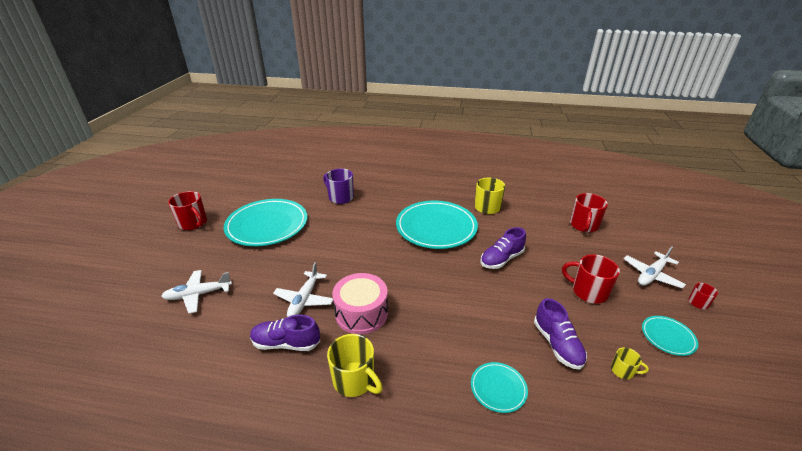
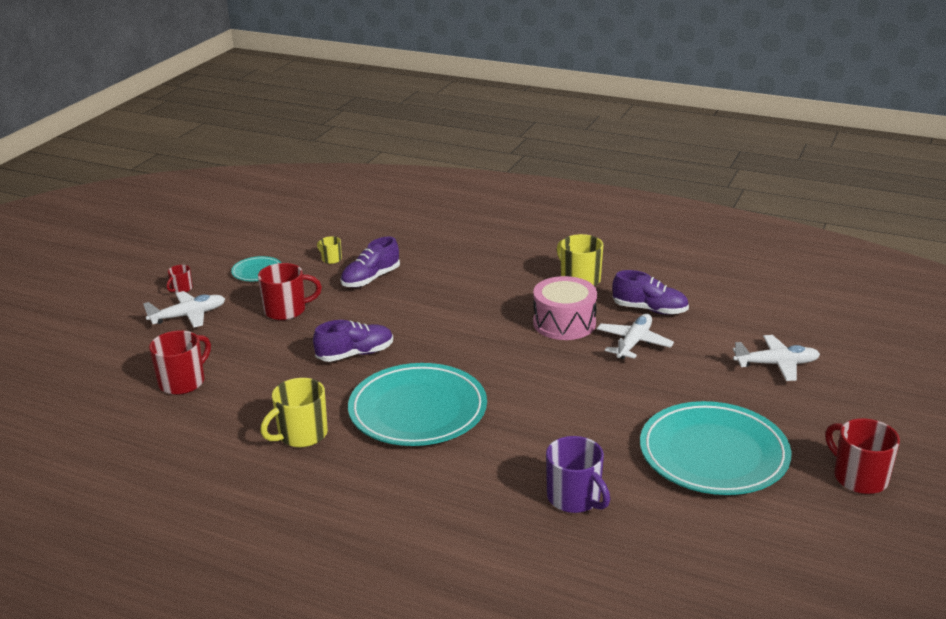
camera: 165 degrees left, 5 degrees down
turquoise plate [471,362,528,413] -> none
purple shoe [534,298,587,370] -> purple shoe turned 135 degrees counterclockwise [340,237,400,287]
red mug [562,254,620,304] -> red mug turned 60 degrees counterclockwise [258,263,322,320]

